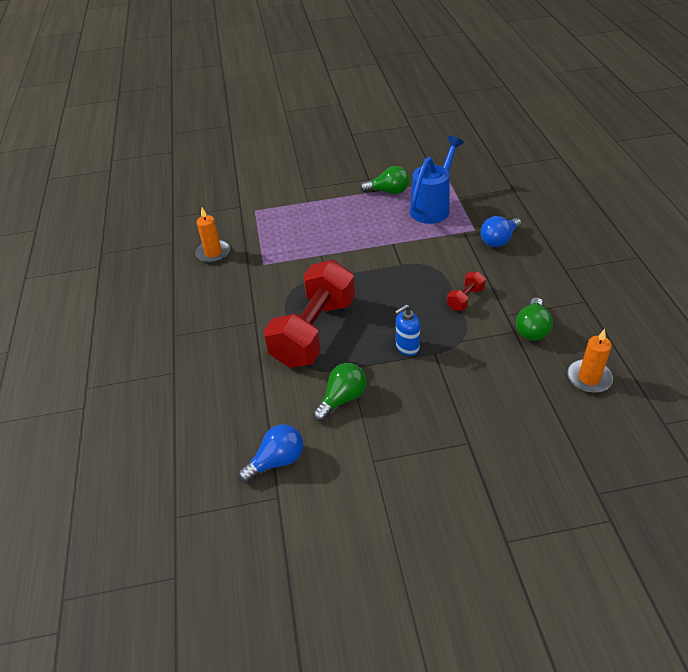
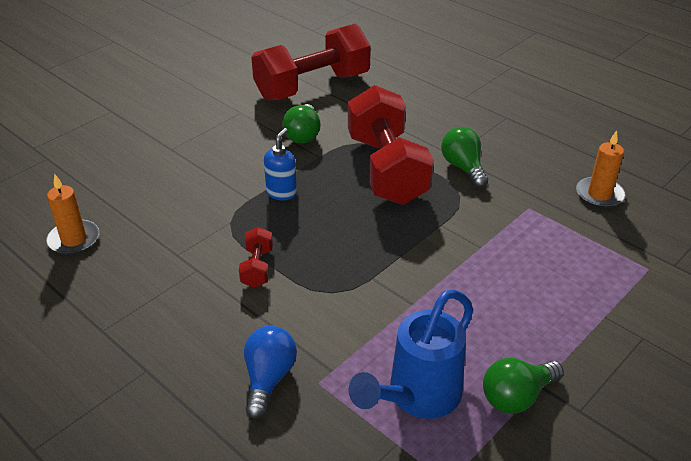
camera: 140 degrees right, 5 degrees down
blue light bulb [238,424,303,483] -> red dumbbell [251,24,371,101]
blue watering can [410,136,464,224] -> blue watering can turned 45 degrees clockwise [348,289,473,419]
green light bulb [516,297,553,341] -> green light bulb moved to [441,127,488,188]

